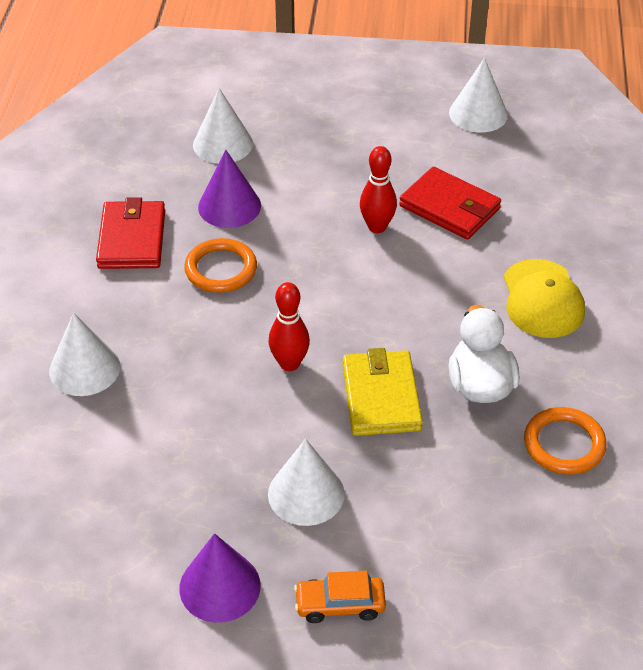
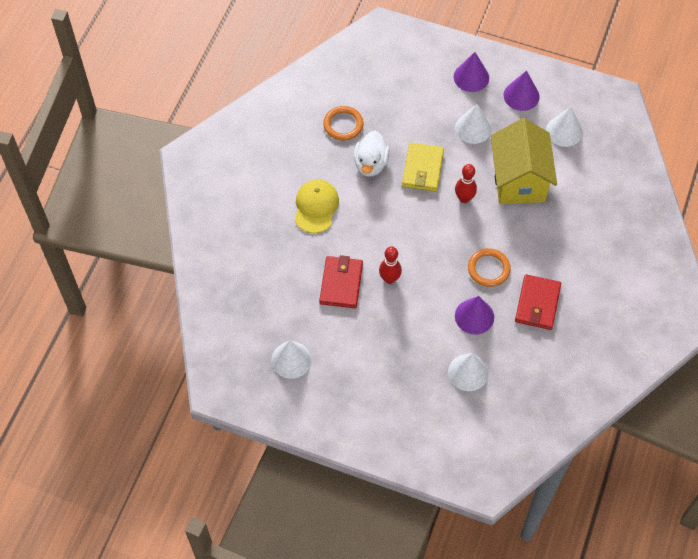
camera: 165 degrees left, 15 degrees up
white cone [49,313,120,396] -> white cone moved to [546,107,583,147]
orange car [294,571,386,623] -> purple cone [454,52,489,92]
red wallet [399,167,501,239] -> red wallet turned 45 degrees clockwise [319,255,363,308]
none -> yellow house [491,118,557,204]

